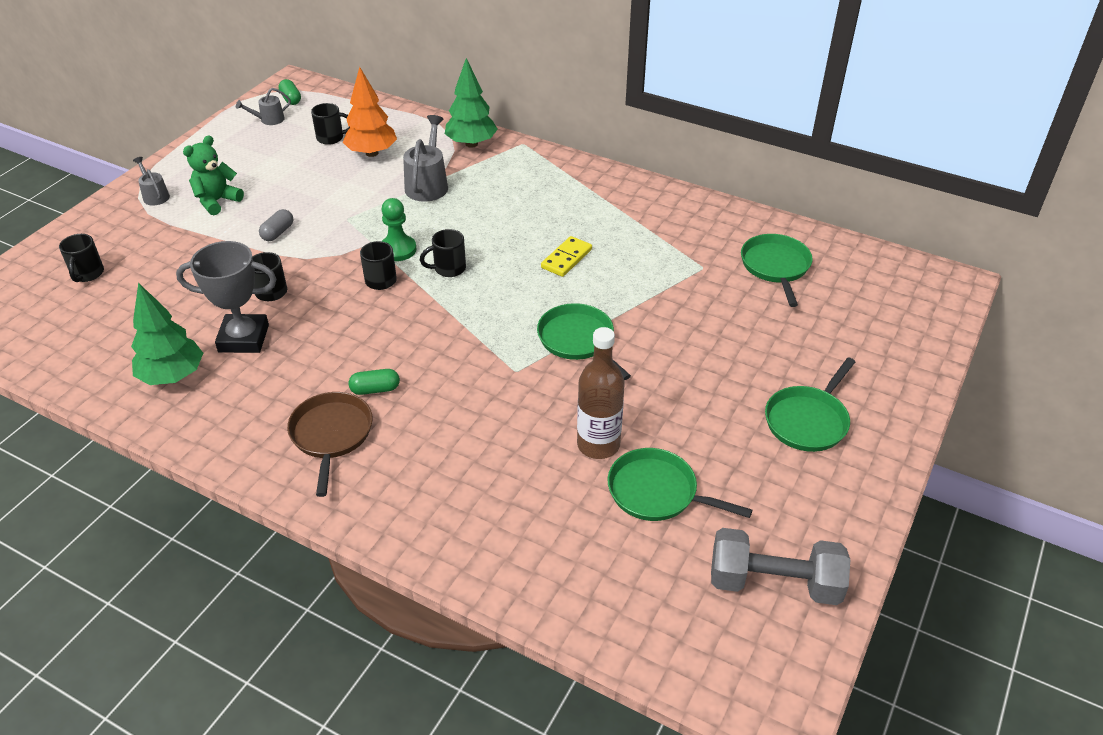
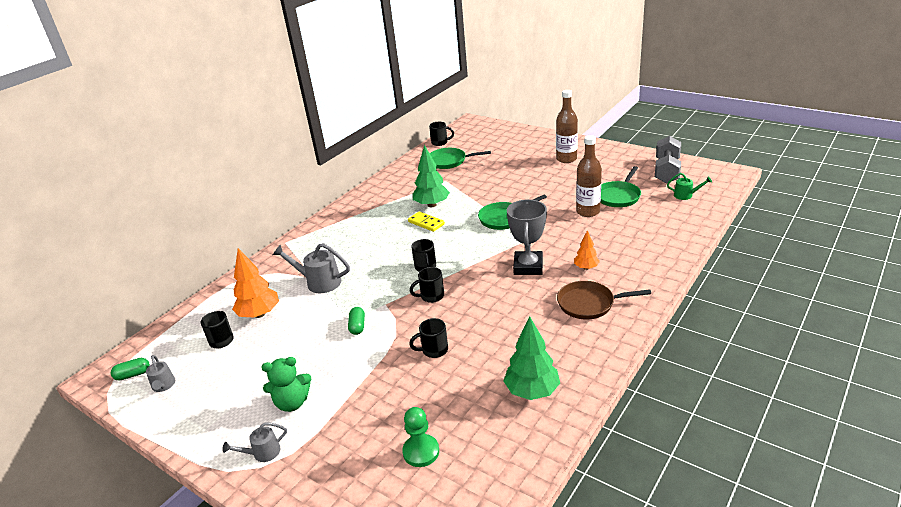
camera: 80 degrees left, 10 degrees down
black mug [59,234,104,282] -> black mug moved to [429,122,454,146]
grey trophy [176,241,277,353] -> grey trophy moved to [507,199,547,275]
green teddy bear [183,135,244,215] -> green teddy bear turned 60 degrees counterclockwise [261,357,311,412]
grey capsule [259,209,293,241] -> none
green capsule [349,369,400,395] -> green capsule moved to [348,307,365,335]
green pawn [381,198,416,261] -> green pawn moved to [402,407,439,467]
green tree [445,58,498,148] -> green tree moved to [413,145,450,208]
green pan [765,357,855,452] -> brown bottle [556,90,578,163]
none -> orange tree [574,230,600,270]
none -> green watering can [667,173,712,200]

